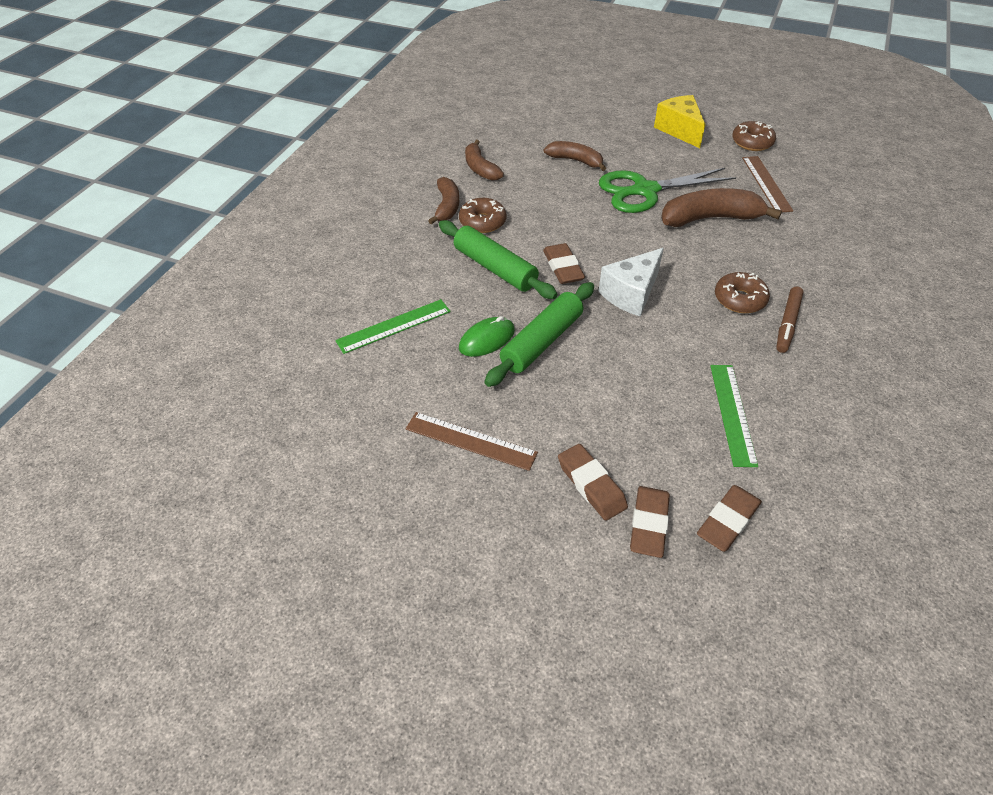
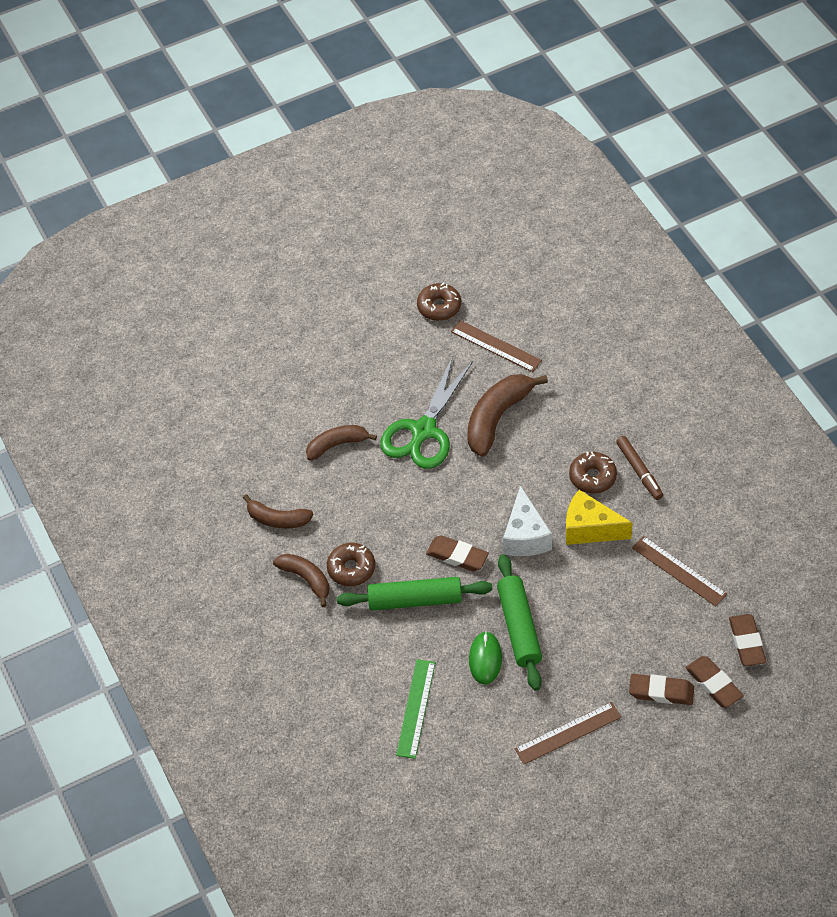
camera: 45 degrees left, 5 degrees up
yellow cheese [654,95,705,148] -> yellow cheese moved to [566,490,633,545]
green ruler [710,365,758,467] -> brown ruler [632,536,727,606]

